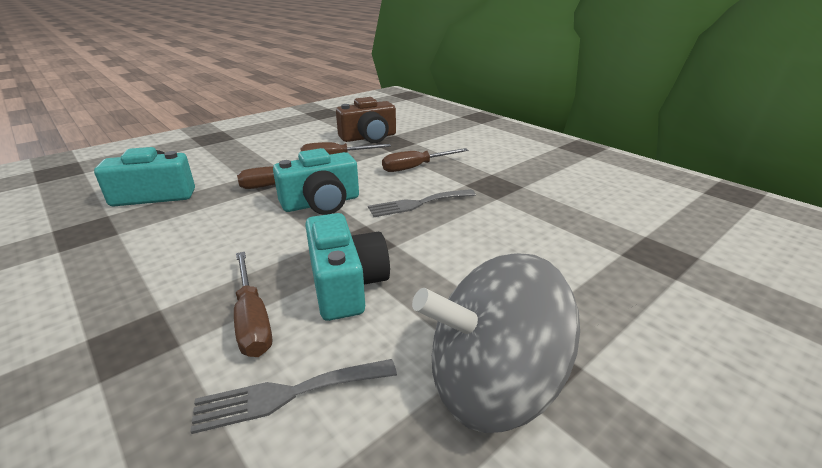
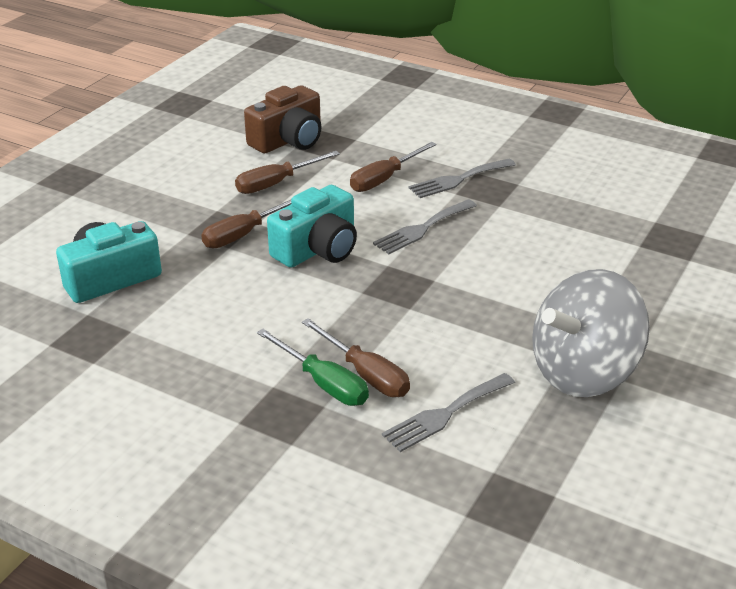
camera: 20 degrees left, 5 degrees up
turquoise camera [305,213,390,321] -> none
none -> green screwdriver [257,329,369,406]
none -> grey fork [408,159,516,198]

